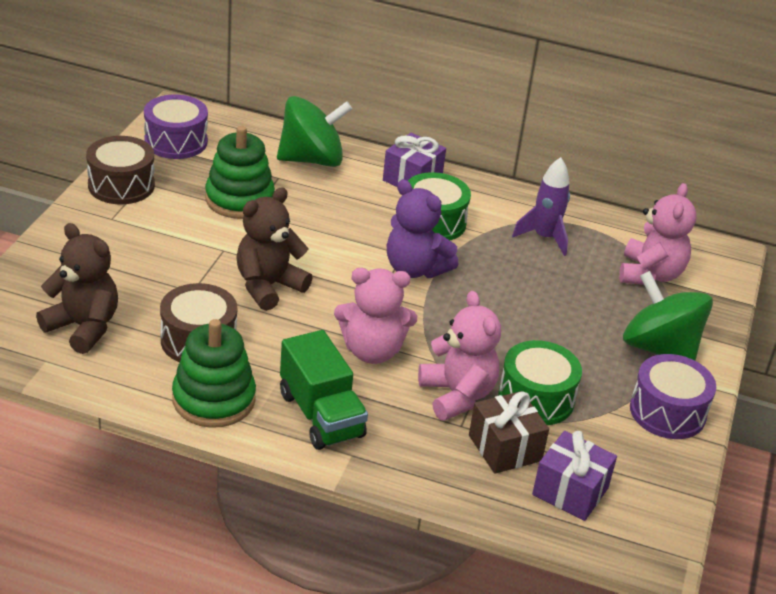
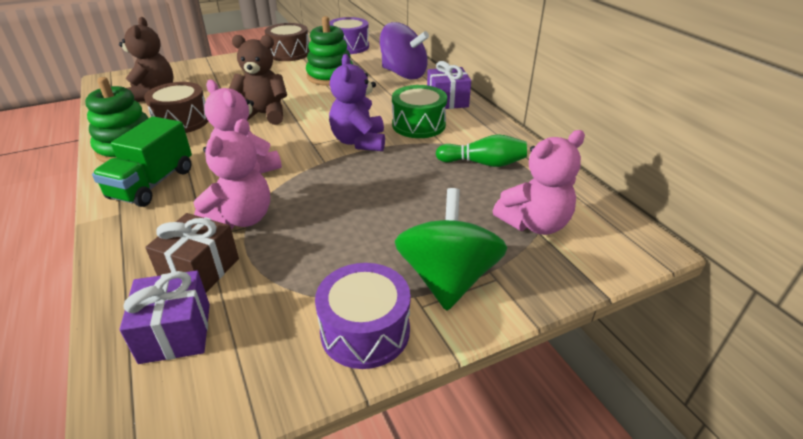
camera: 50 degrees right, 0 degrees up
green spinning top [277,96,352,167] -> purple spinning top [380,22,429,79]
green drum [498,340,582,425] -> none
purple rocket [512,157,570,256] -> green bowling pin [436,134,527,167]

